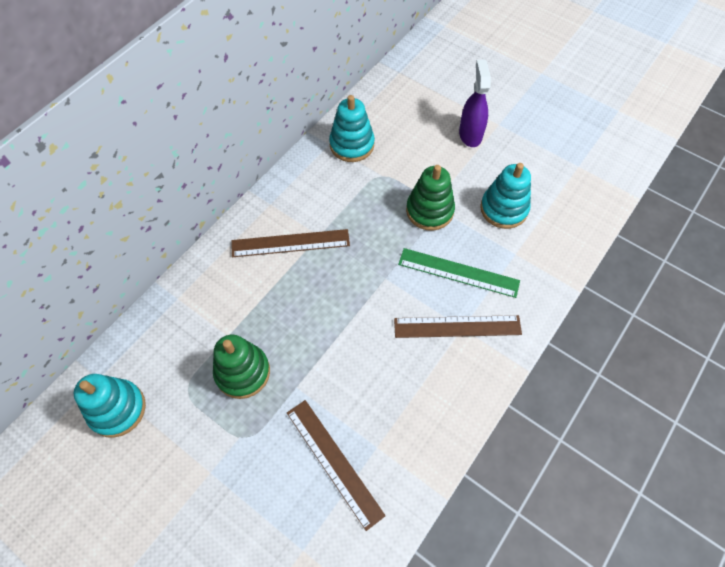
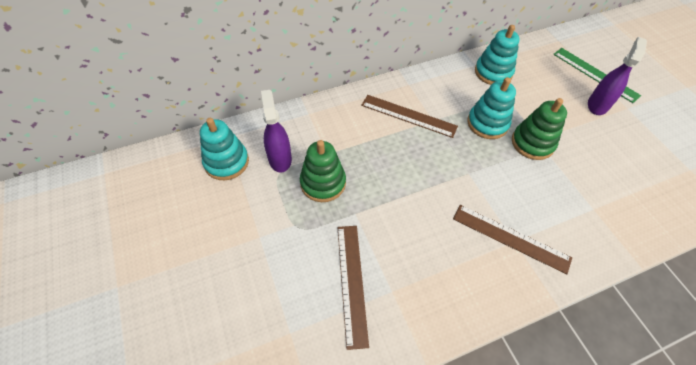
camera: 30 degrees right, 5 degrees down
green ruler [398,248,520,298] -> green ruler moved to [553,48,641,103]
turquoise stacking toy [480,163,531,229] -> turquoise stacking toy moved to [467,77,516,139]
none -> purple spray bottle [261,90,292,173]

